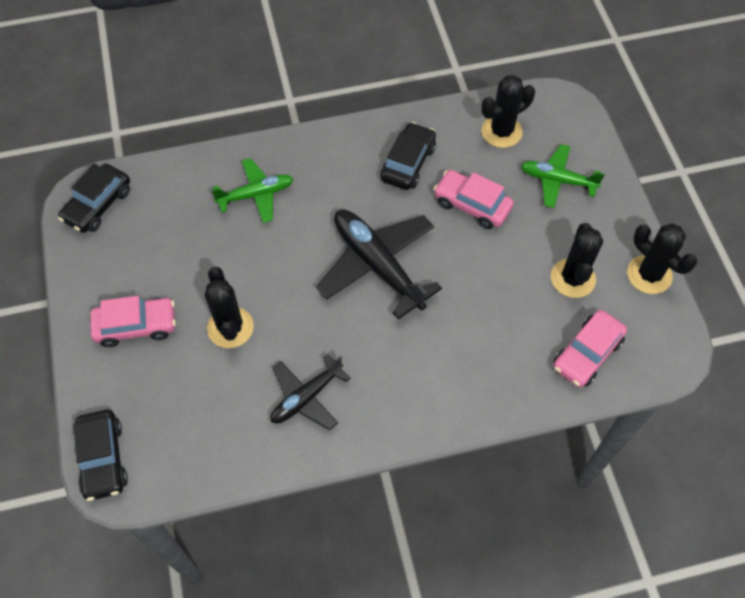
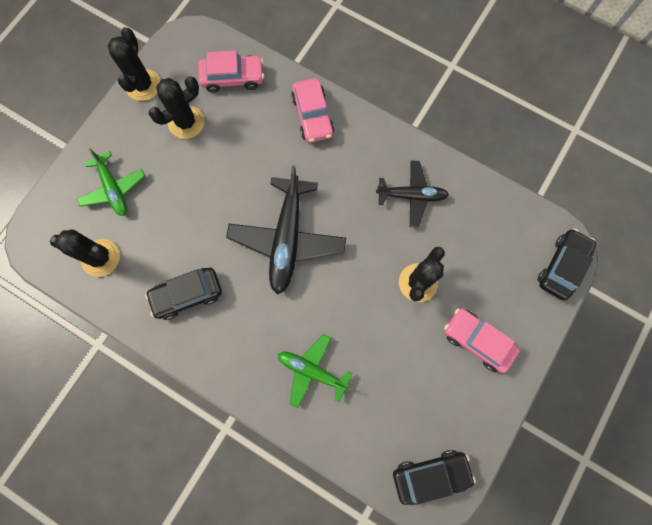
camera: 135 degrees left, 15 degrees up
pink car [434,170,514,229] -> pink car moved to [291,78,335,143]

